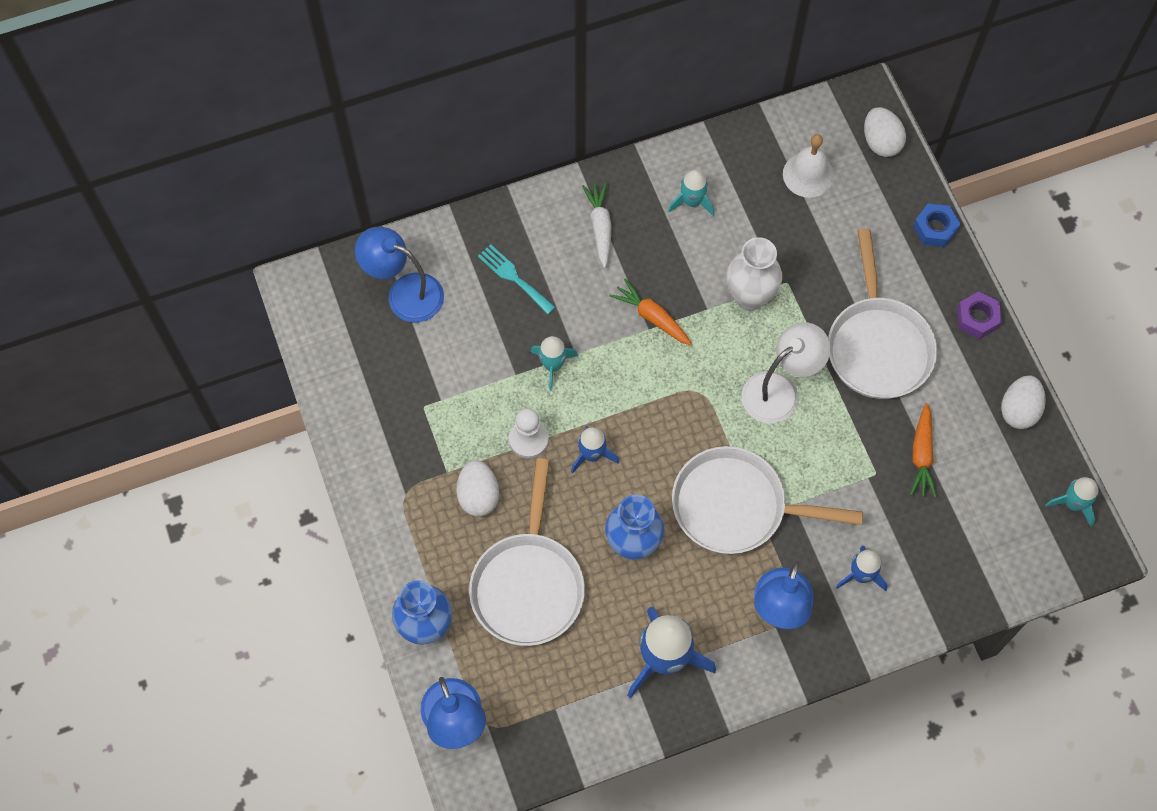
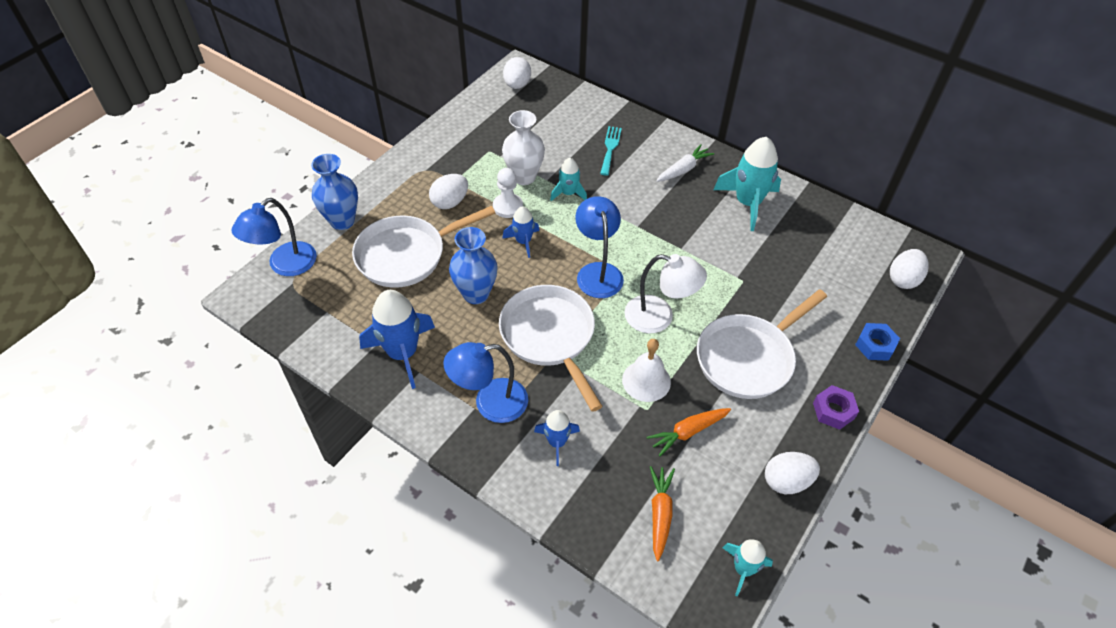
camera: 55 degrees right, 15 degrees down
blue lamp [355,227,444,323] -> blue lamp moved to [575,196,624,298]
orange carrot [610,279,692,346] -> orange carrot moved to [650,466,675,561]
turquoise rocket [668,170,715,216] -> turquoise rocket [713,137,781,231], size x1.80
white vase [727,237,782,311] -> white vase moved to [502,110,545,185]
white bell [783,134,834,198] -> white bell moved to [622,339,671,402]
none -> white egg [503,57,531,89]

